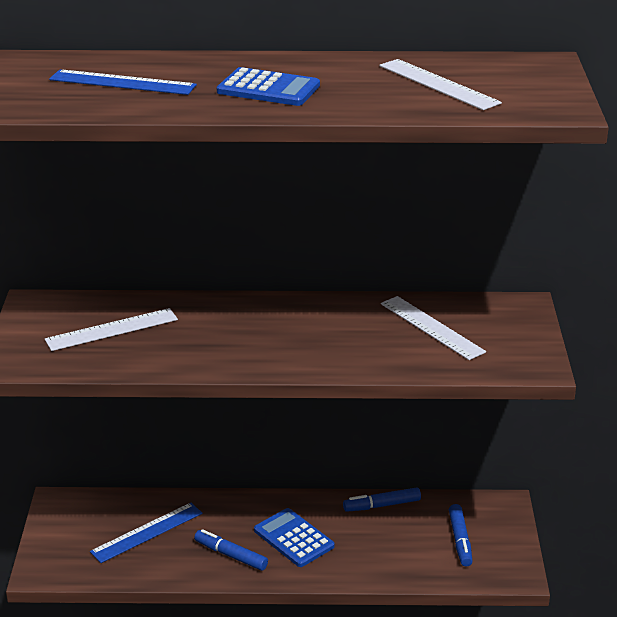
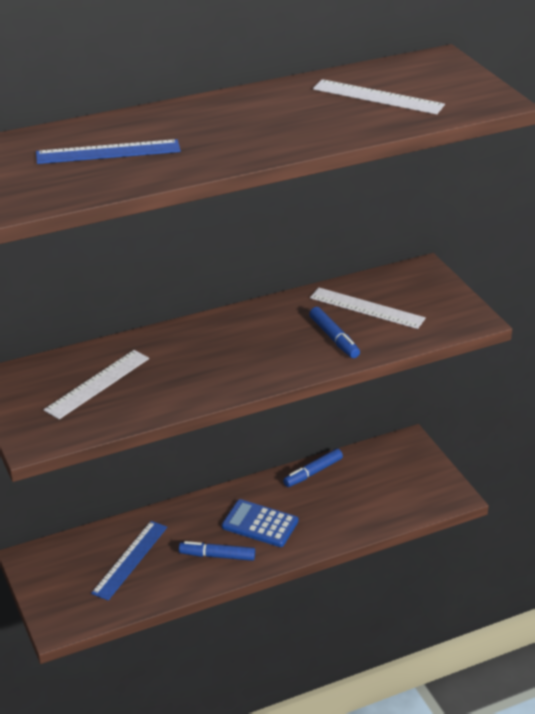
camera: 25 degrees left, 5 degrees up
blue calculator [217,67,320,106] -> none
blue marker [449,504,473,567] -> blue marker moved to [309,307,360,358]

